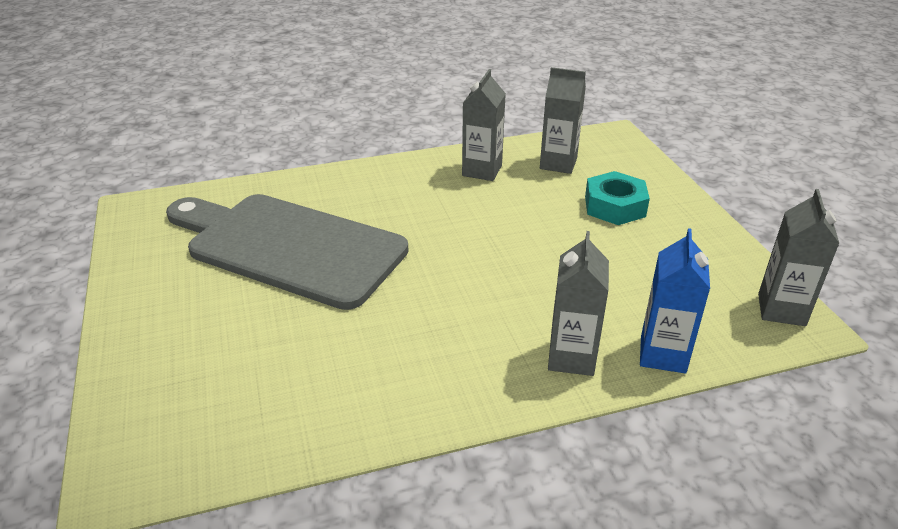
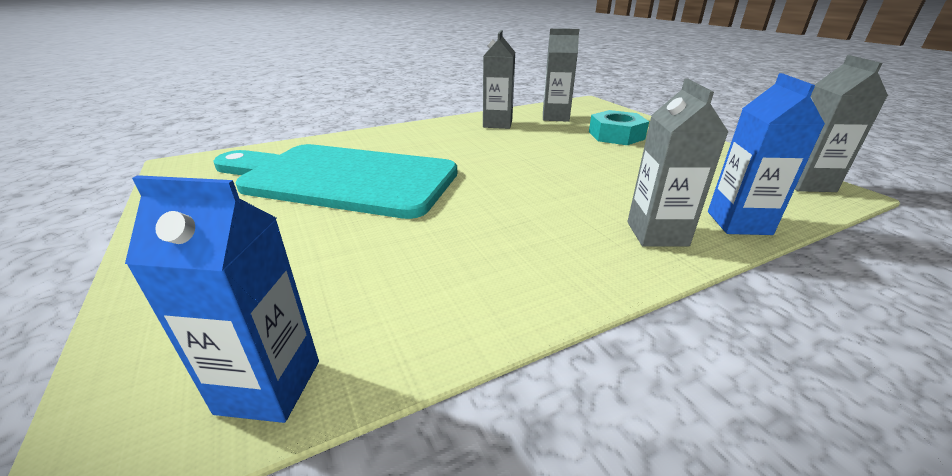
camera: 10 degrees left, 5 degrees down
grey cutting board [166,194,409,310] -> turquoise cutting board [213,144,457,219]
none -> blue carton [125,175,319,423]

